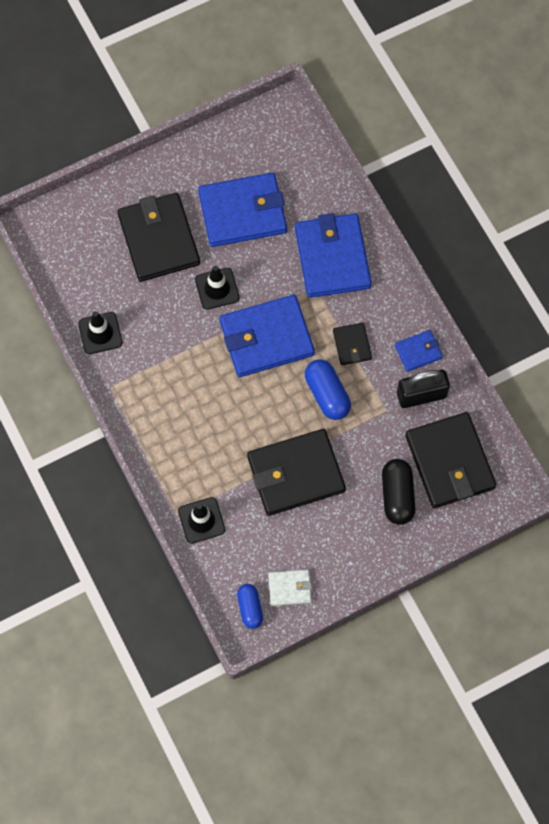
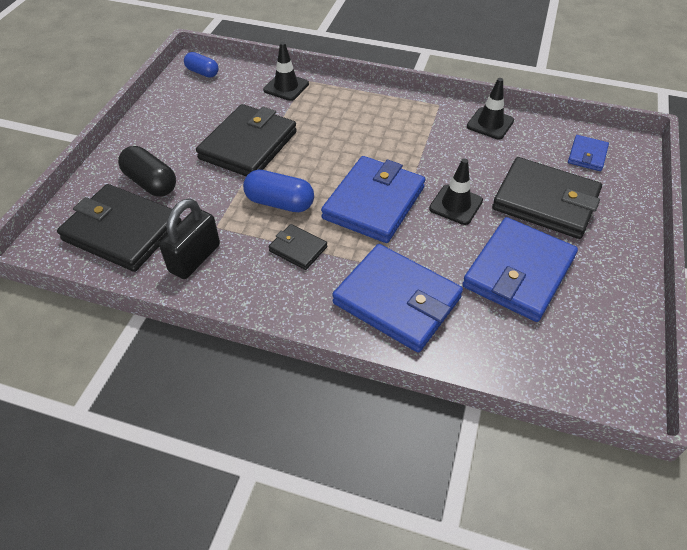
camera: 135 degrees right, 20 degrees down
white wallet [268,569,312,606] -> none
blue wallet [395,330,443,372] -> blue wallet moved to [568,135,609,171]

